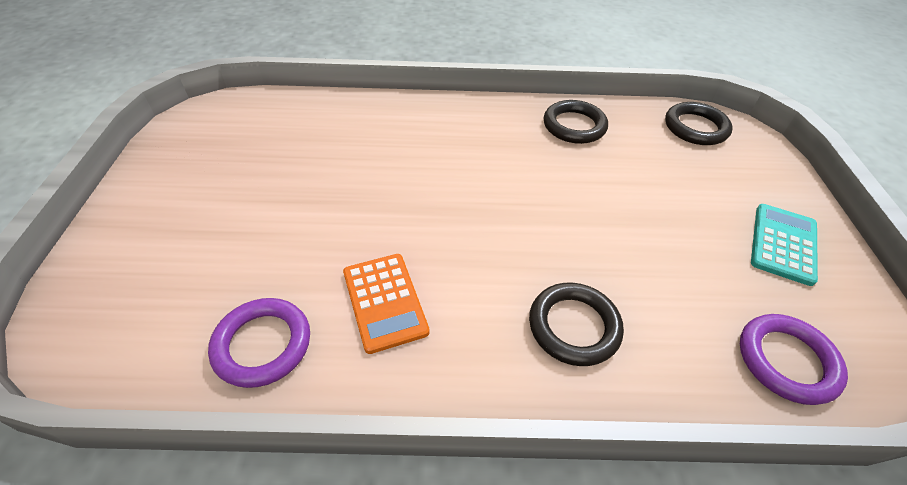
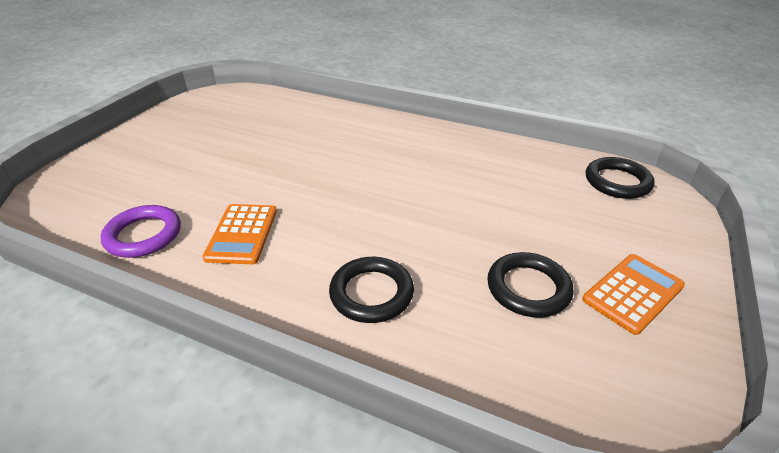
camera: 25 degrees right, 10 degrees down
black ring [544,100,608,144] -> black ring moved to [487,252,574,318]
purple ring [740,314,848,405] -> none
turquoise calculator [751,204,818,286] -> orange calculator [582,254,685,335]

